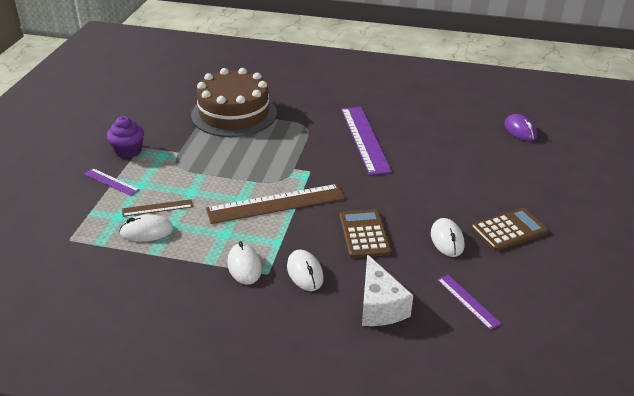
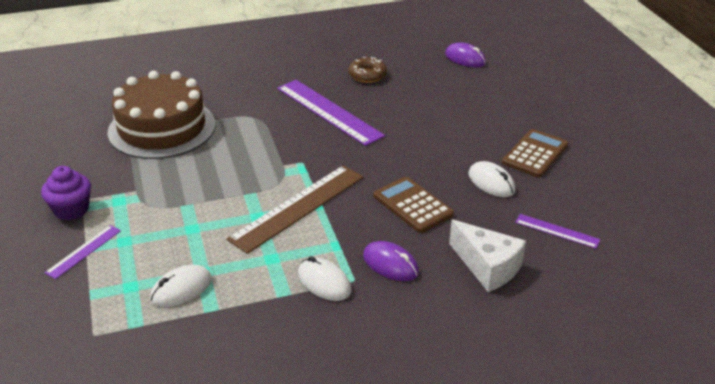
camera: 30 degrees left, 0 degrees up
purple ruler [84,168,140,196] -> purple ruler turned 60 degrees counterclockwise [45,225,121,279]
brown ruler [122,199,193,217] -> none
white mouse [287,250,324,291] -> purple mouse [363,241,419,281]
none -> brown donut [348,57,387,83]

